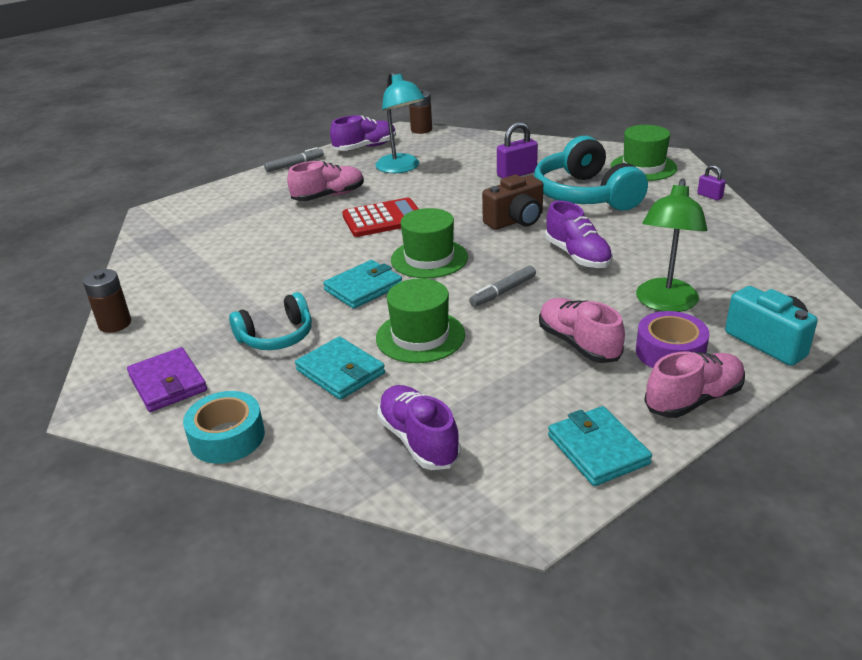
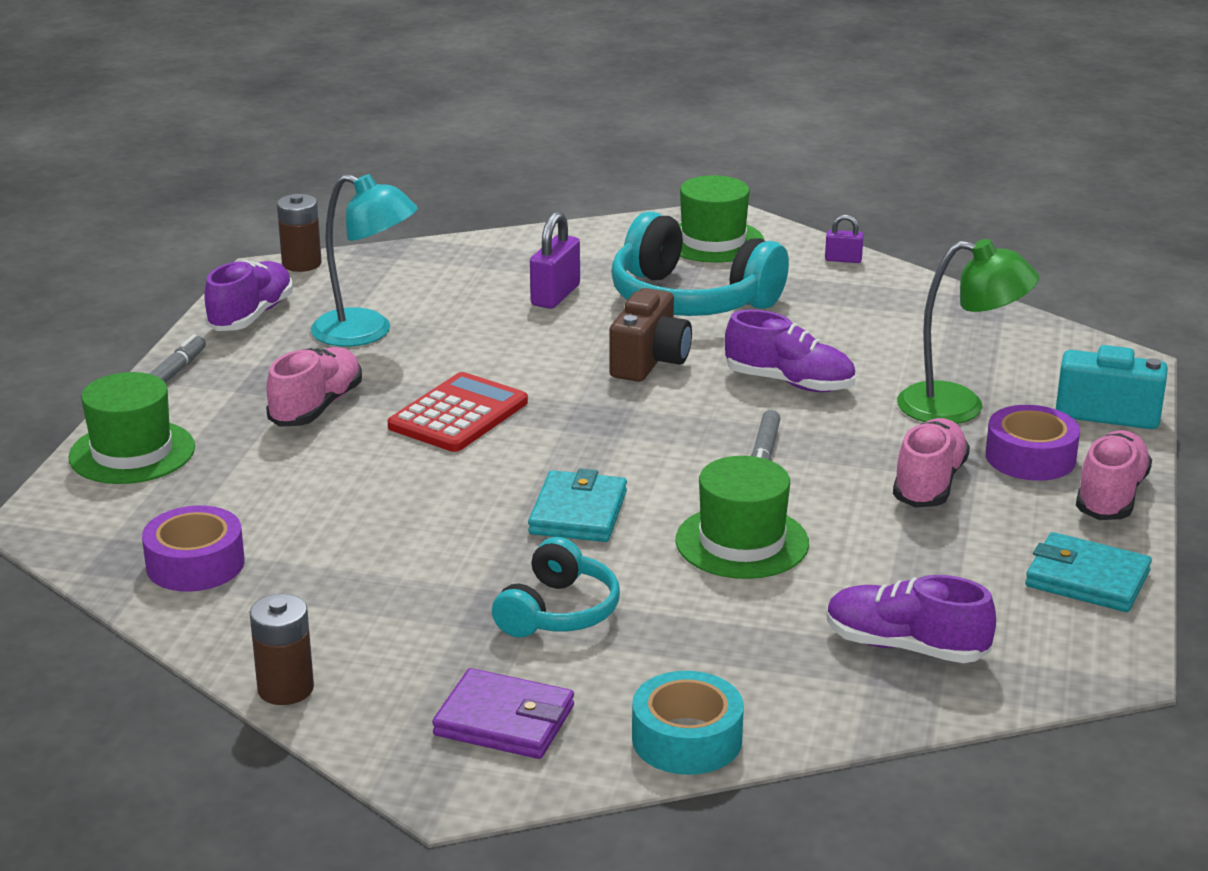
camera: 40 degrees left, 5 degrees down
turquoise wallet [295,337,385,400] -> none
green hat [391,208,468,279] -> green hat moved to [68,372,195,484]
pink shoe [539,298,625,363] -> pink shoe turned 90 degrees clockwise [893,418,970,508]
green lamp [636,179,707,312] -> green lamp turned 60 degrees counterclockwise [897,239,1039,424]
none -> purple tape [142,505,245,592]

